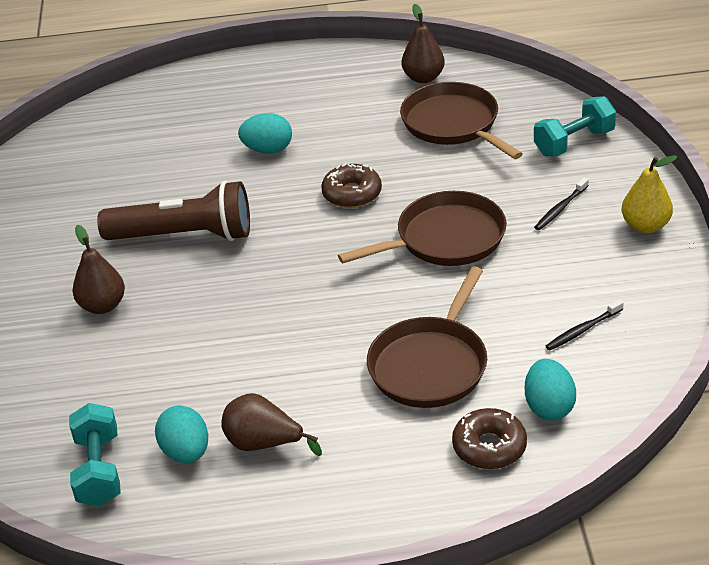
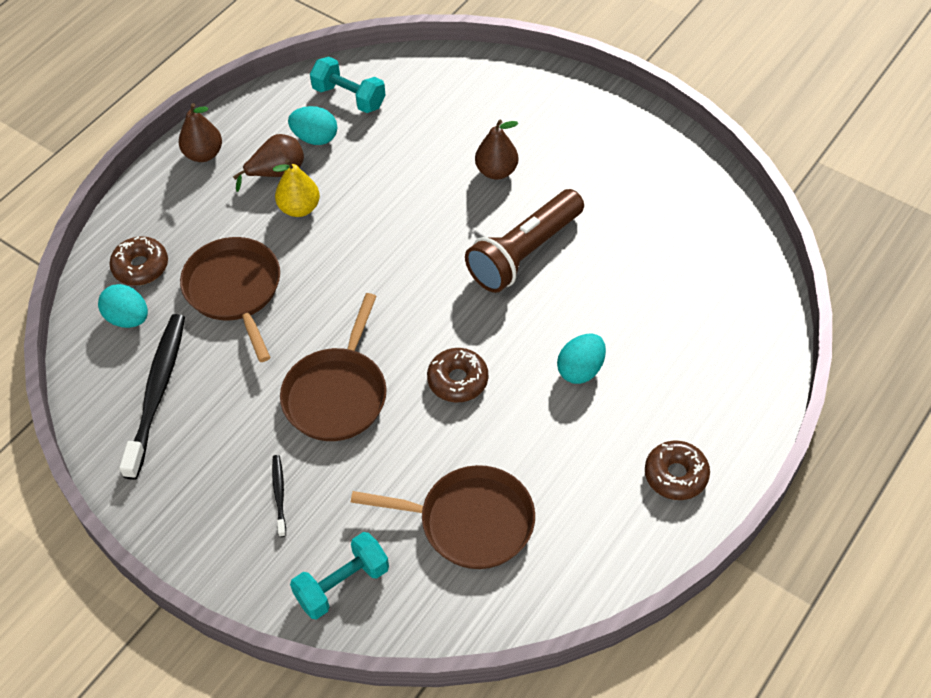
camera: 130 degrees right, 15 degrees up
brown pear [402,4,445,83] -> brown pear moved to [179,103,222,162]
turquoise dumbbell [534,96,616,156] -> turquoise dumbbell turned 45 degrees clockwise [290,532,389,619]
black toothbrush [546,299,624,351] -> black toothbrush [119,314,185,480], size x2.20
yellow pear [622,155,677,233] -> yellow pear moved to [273,159,320,217]
none -> brown donut [645,441,710,500]

